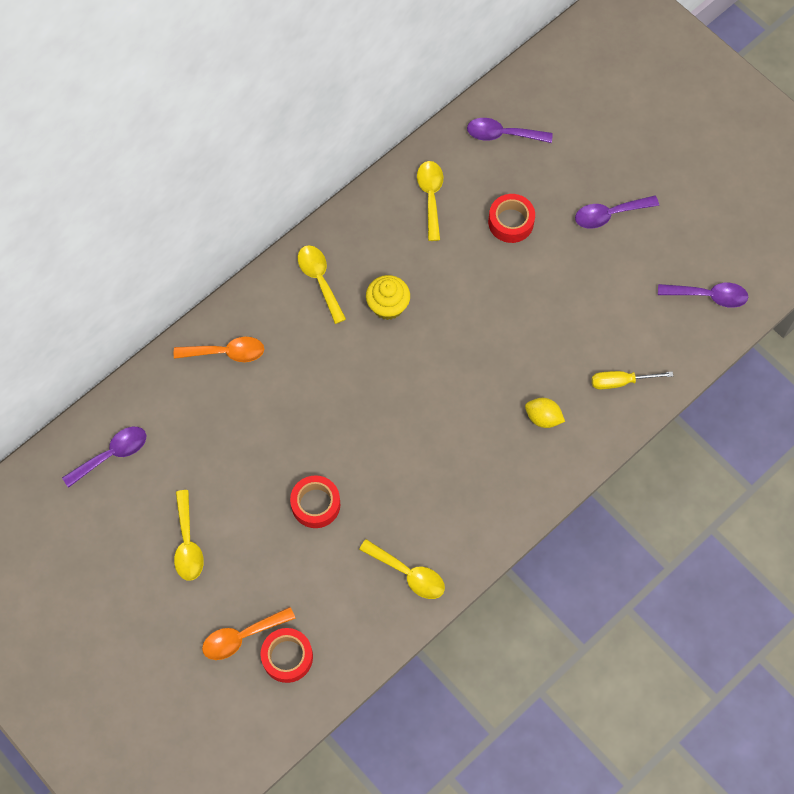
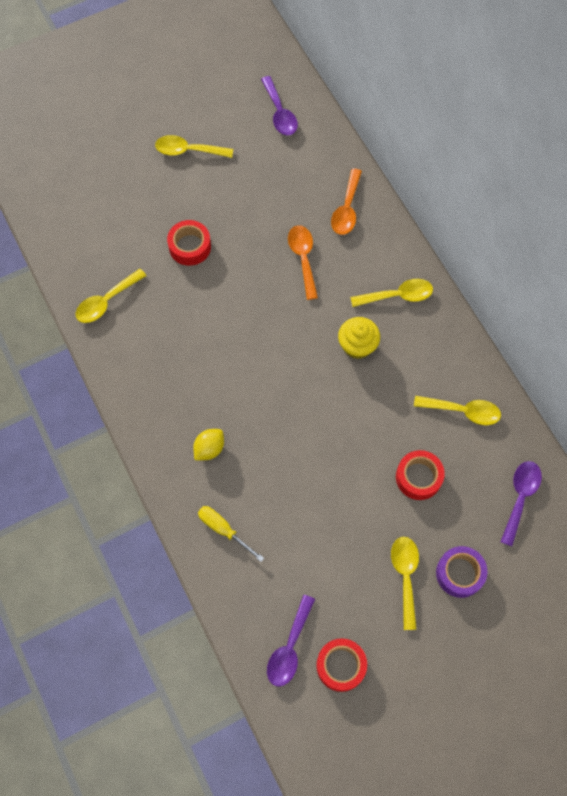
camera: 105 degrees right, 0 degrees up
orange spoon [202,607,296,660] -> orange spoon moved to [288,225,318,300]
red tape [260,628,313,683] -> red tape moved to [316,638,367,692]
purple spoon [575,195,659,229] -> yellow spoon [391,537,419,630]
yellow screwdriver [592,371,673,389] -> yellow screwdriver turned 60 degrees counterclockwise [198,506,264,562]
none -> purple tape [436,546,487,598]

